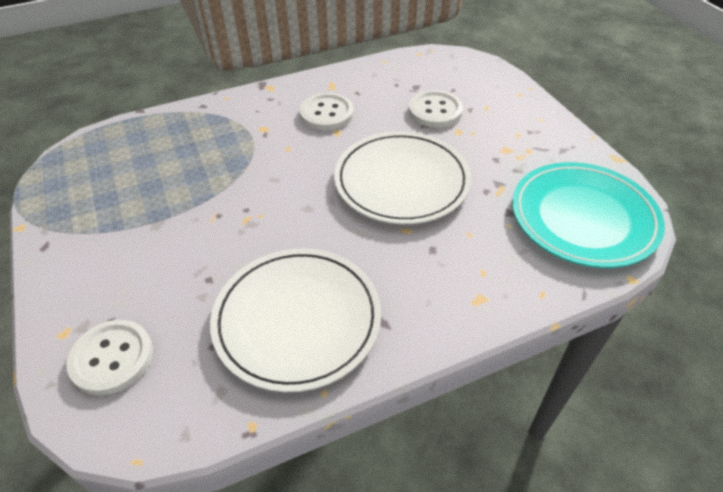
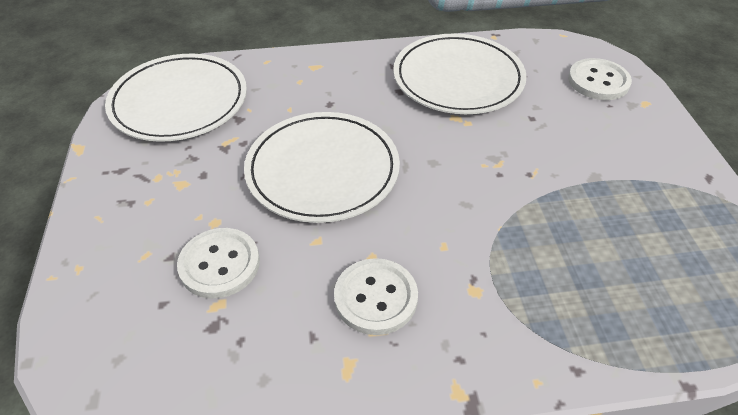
camera: 165 degrees left, 0 degrees up
turquoise plate [512,162,665,268] -> white plate [105,54,247,142]

